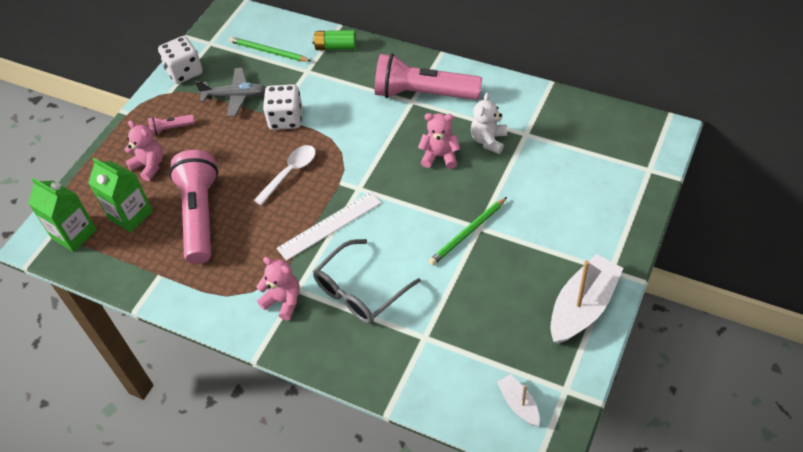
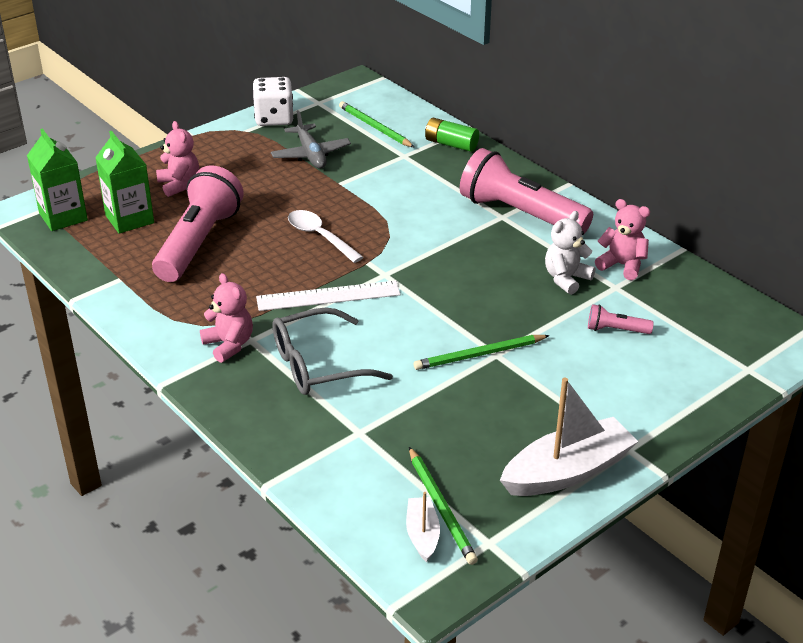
camera: 20 degrees right, 15 degrees down
pink flashlight [148,115,195,135] -> pink flashlight moved to [588,304,654,334]
grey plane [195,68,266,117] -> grey plane turned 45 degrees clockwise [271,110,351,168]
white spoon [254,145,316,205] -> white spoon turned 105 degrees counterclockwise [288,210,364,263]
white dice [263,84,302,130] -> none
pink teddy bear [418,113,460,169] -> pink teddy bear moved to [595,199,650,280]
none -> green pencil [409,447,478,565]

